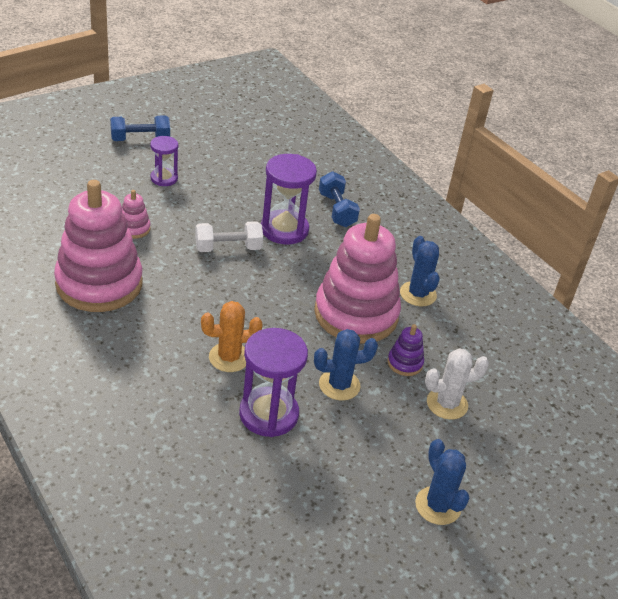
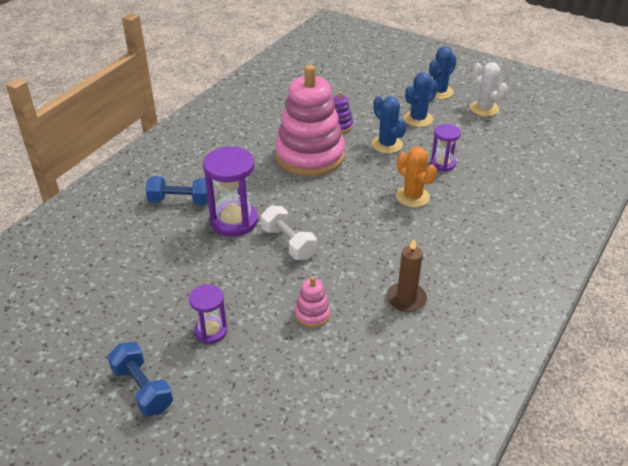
camera: 110 degrees left, 0 degrees up
pink stacking toy [54,180,143,312] -> brown candle [387,239,427,312]
purple hourglass [239,328,308,437] -> purple hourglass [430,124,461,172], size x0.58
blue dumbbell [319,171,360,227] -> blue dumbbell turned 45 degrees clockwise [145,176,208,205]
blue cactus [400,236,440,306] -> blue cactus moved to [404,72,438,127]
white cactus [425,348,489,420] -> white cactus moved to [470,62,508,116]

